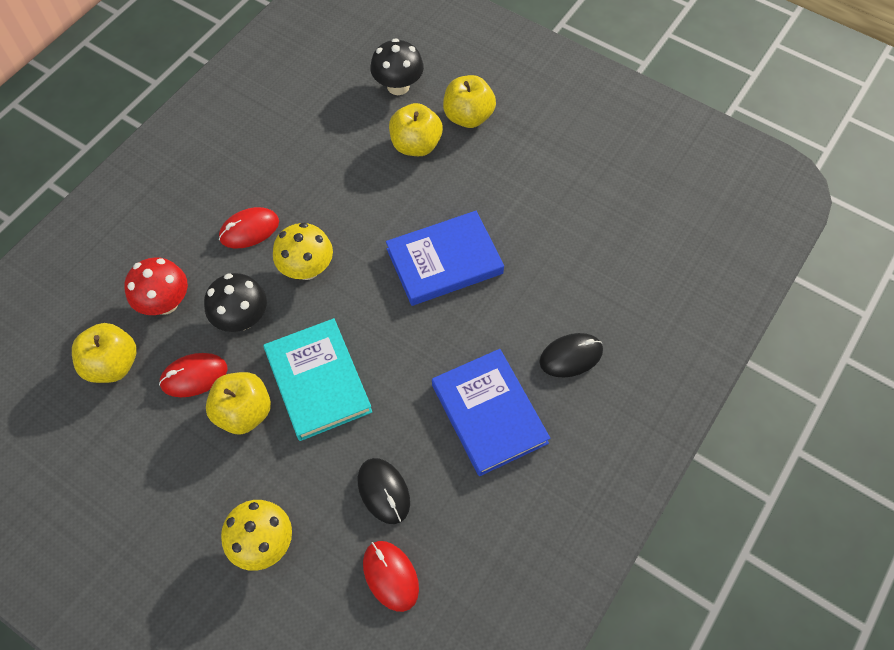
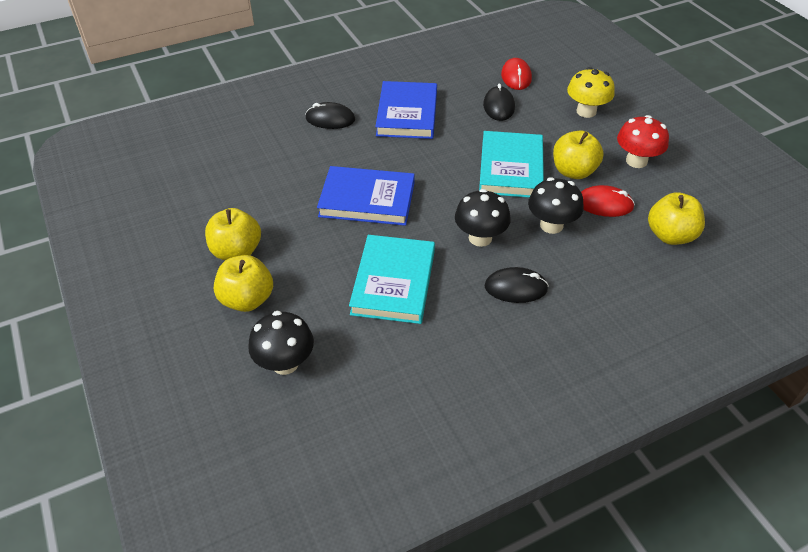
camera: 150 degrees left, 15 degrees down
red mushroom [124,257,188,315] -> red mushroom moved to [617,115,669,168]
red mouse [219,207,279,248] -> black mouse [485,267,549,303]
yellow mushroom [273,222,333,280] -> black mushroom [455,189,511,247]
yellow apple [389,103,443,156] -> yellow apple moved to [205,208,261,260]
none -> turquoise book [349,235,435,324]

